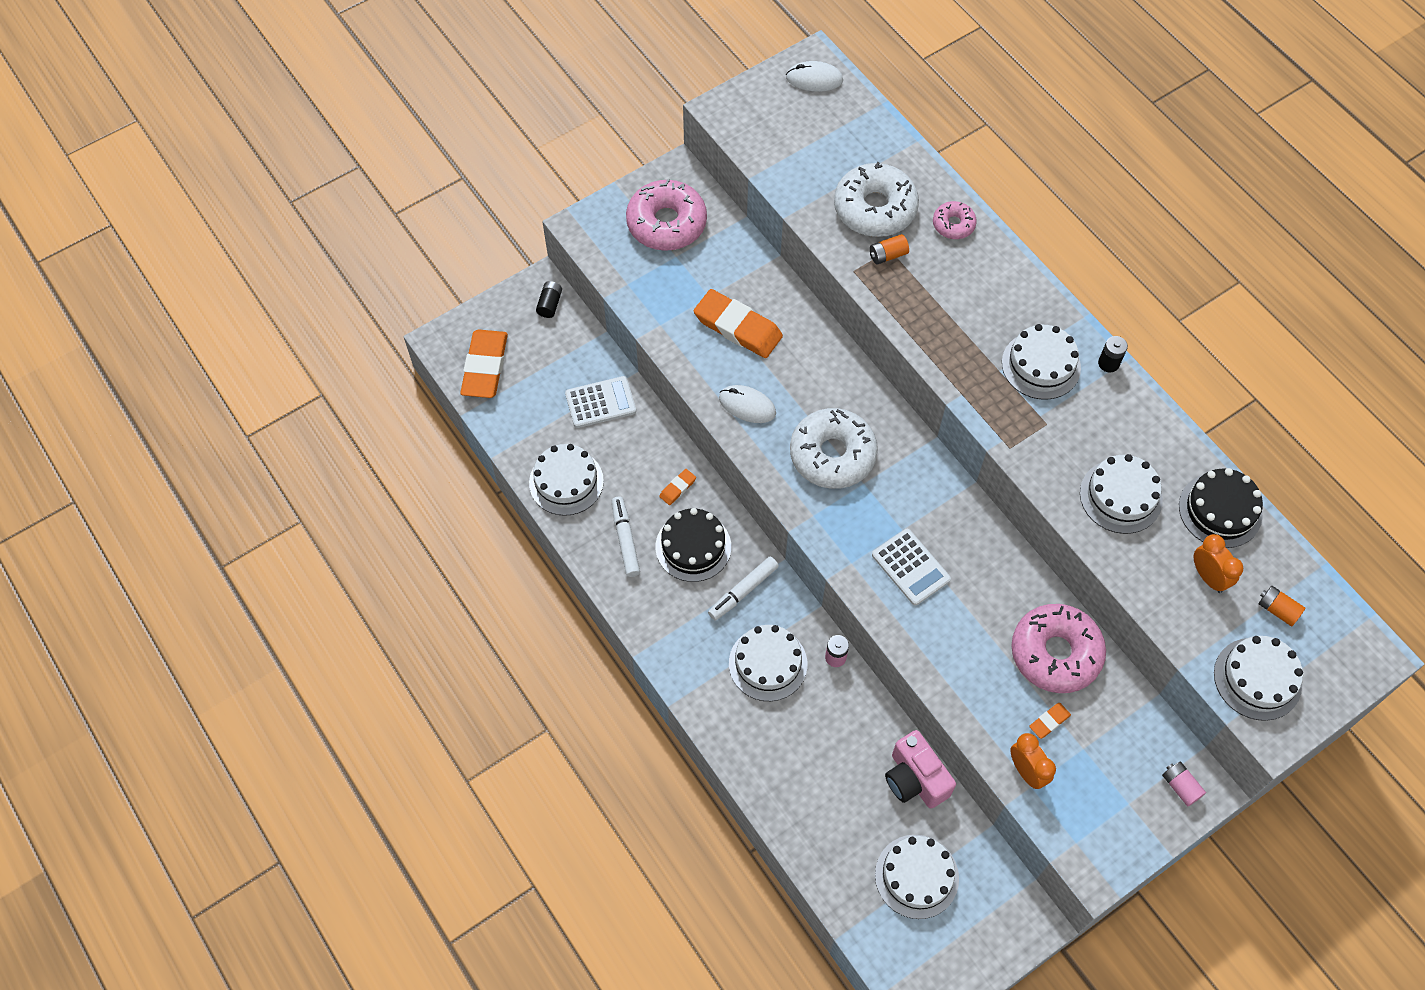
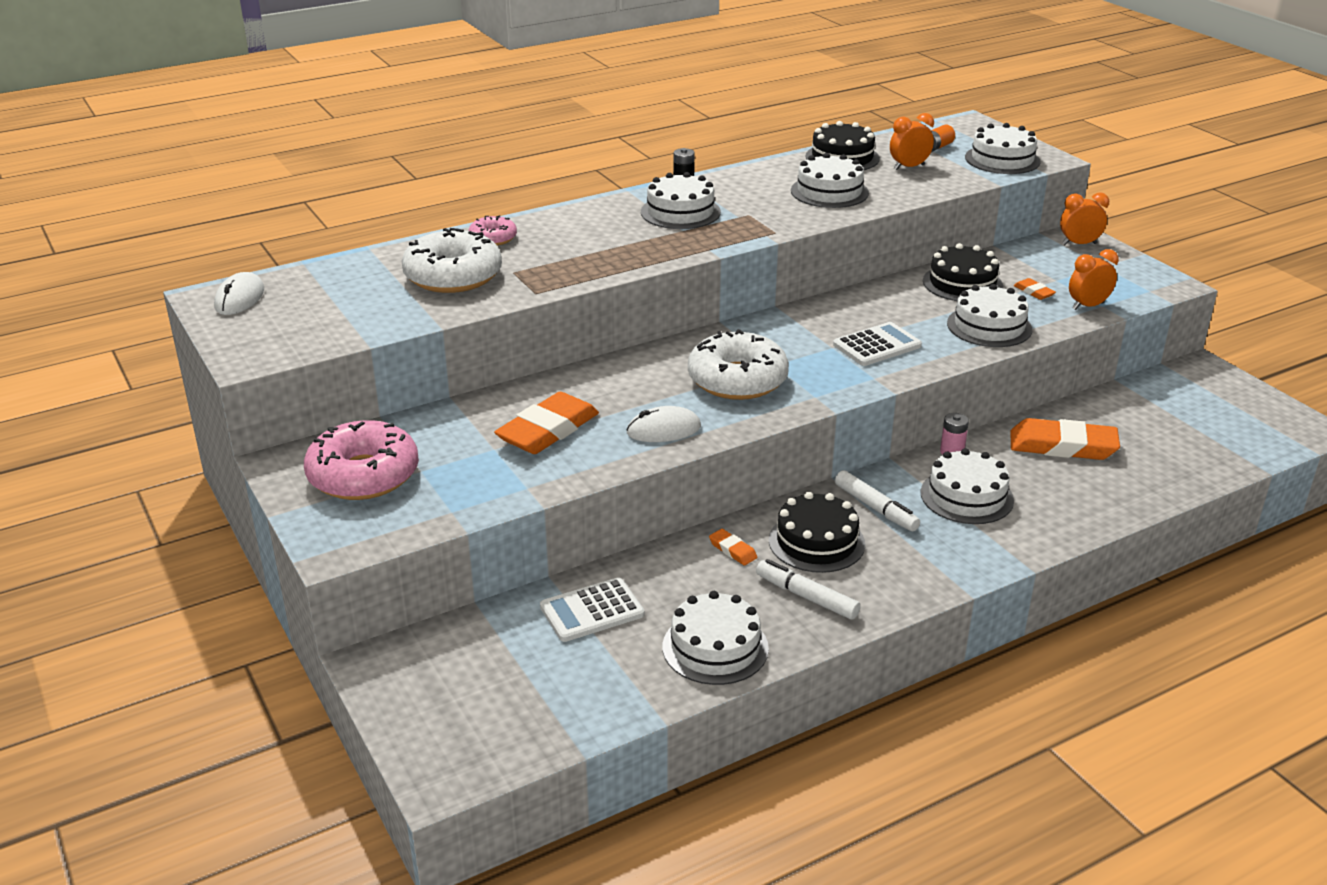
camera: 85 degrees left, 30 degrees down
orange eraser [460,330,508,398] -> orange eraser moved to [1010,418,1120,460]
black battery [536,281,562,318] -> none
white calculator [565,376,636,428] -> white calculator turned 105 degrees counterclockwise [540,577,645,642]
white marker [611,497,640,577] -> white marker turned 45 degrees clockwise [756,559,861,619]
white mouse [719,385,776,423] -> white mouse turned 45 degrees clockwise [626,406,701,442]
orange battery [870,234,909,265] -> none
white cake [875,835,959,919] -> white cake moved to [947,284,1032,347]
pink camera [885,730,956,808] -> none
pink donut [1011,604,1106,693] -> black cake [923,243,1003,301]
pink battery [1162,761,1206,806] -> orange clock [1060,193,1109,245]

